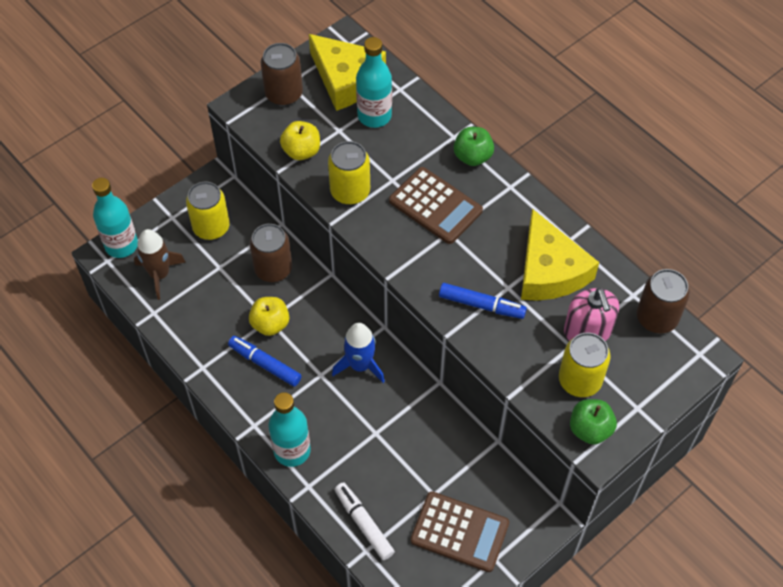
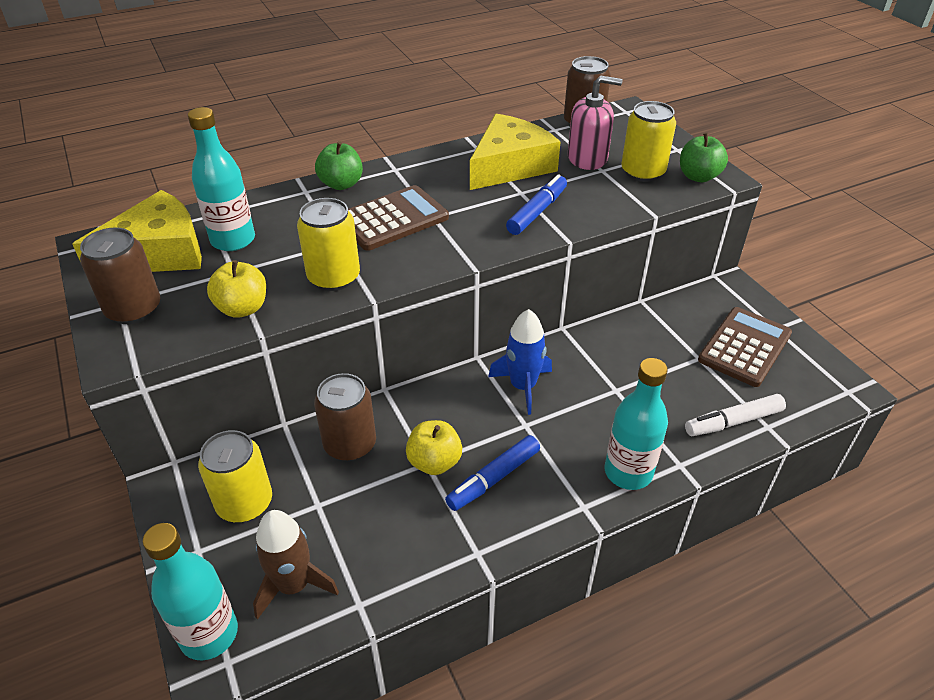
camera: 75 degrees left, 15 degrees down
yellow cheese [521,209,599,301] -> yellow cheese turned 45 degrees counterclockwise [470,114,560,190]

